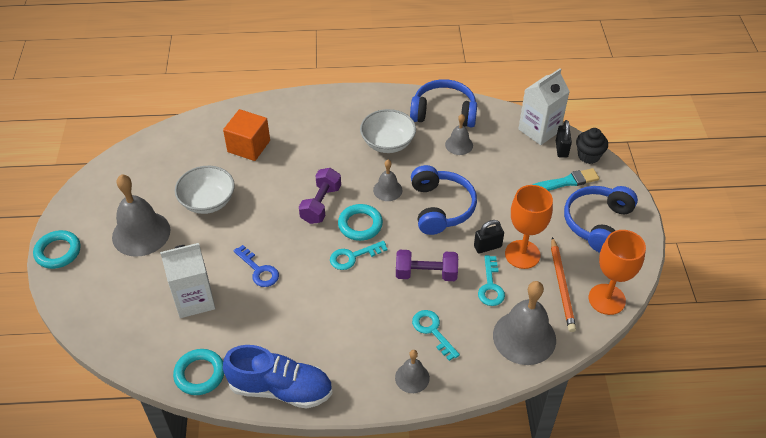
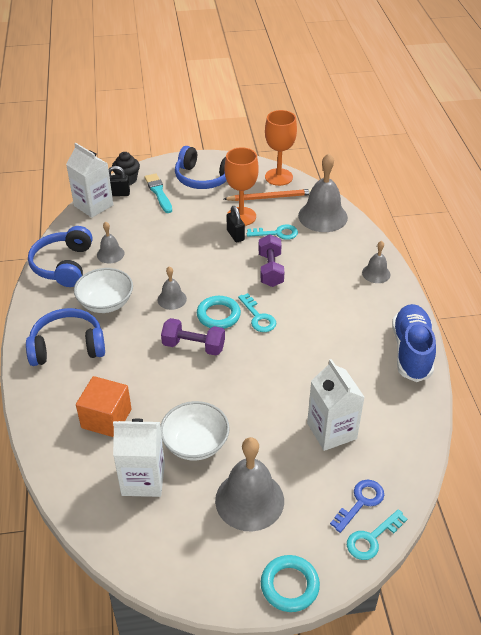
camera: 95 degrees left, 5 degrees down
turquoise ring [173,349,224,395] -> none
blue key [233,245,279,287] -> blue key moved to [330,480,384,533]
blue headphones [411,165,477,235] -> blue headphones moved to [26,308,105,366]
turquoise key [412,310,460,361] -> turquoise key moved to [347,509,407,560]
none -> white carton [113,419,165,497]

